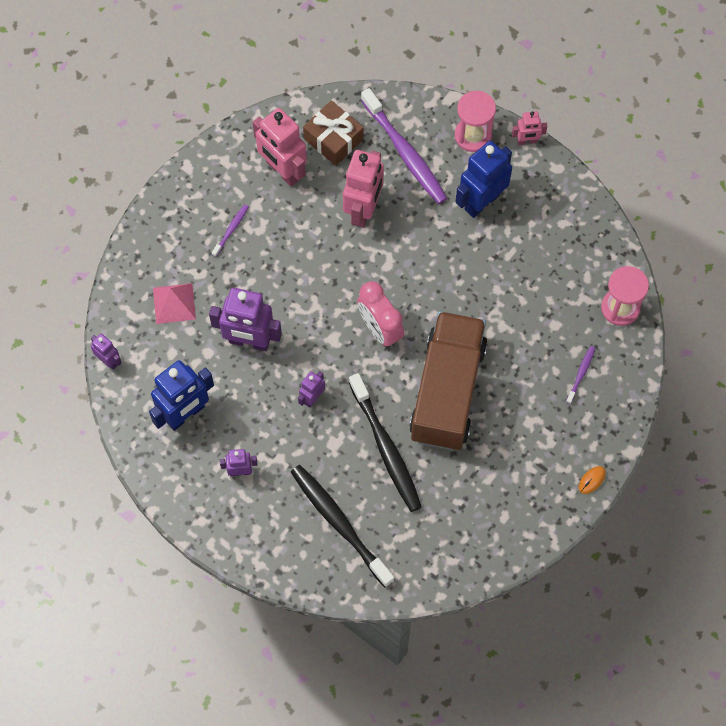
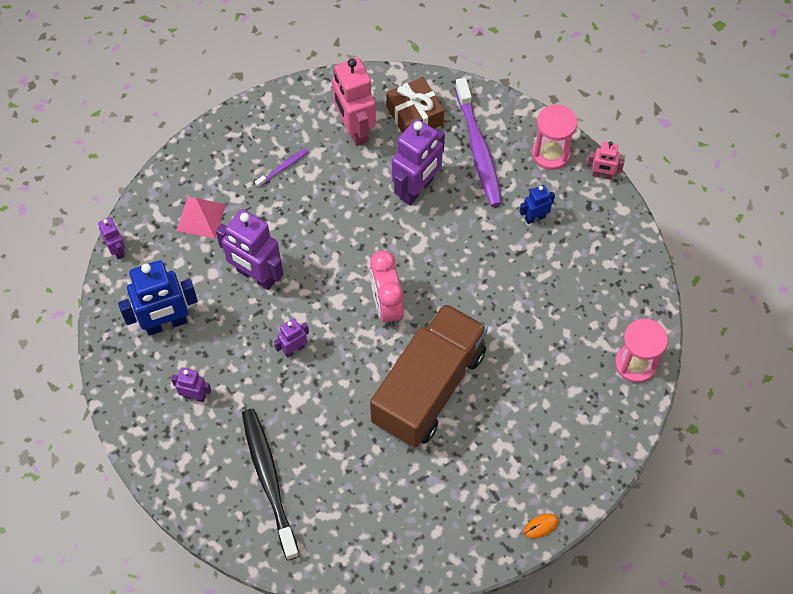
camera: 20 degrees right, 5 degrees down
pink robot [343,150,384,228] -> purple robot [392,119,445,205]
black toothbrush [349,373,422,512] -> none
blue robot [455,141,512,218] -> blue robot [519,185,555,224], size x0.51
purple toothbrush [566,346,595,404] -> none

